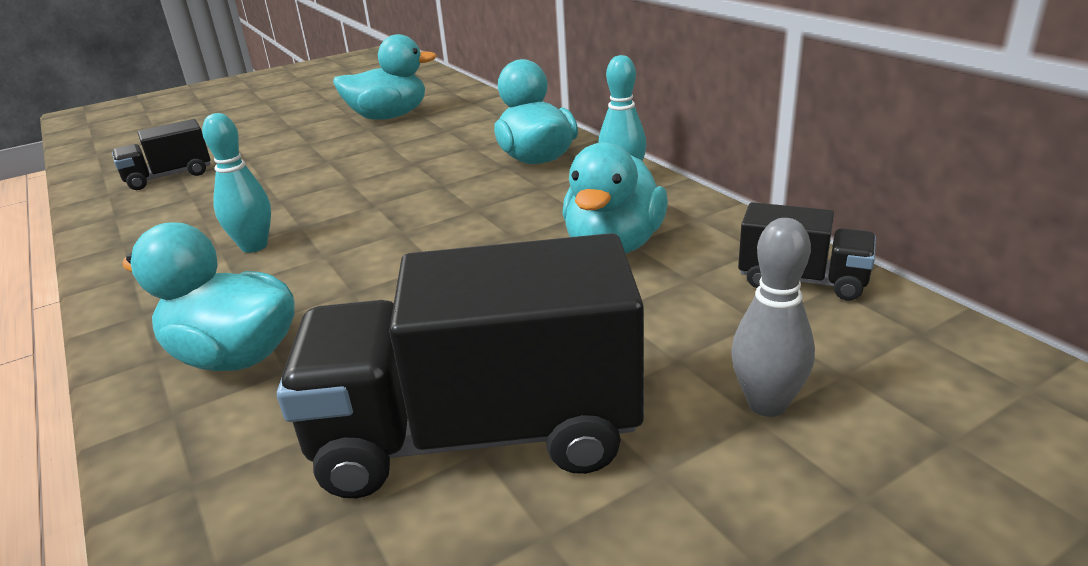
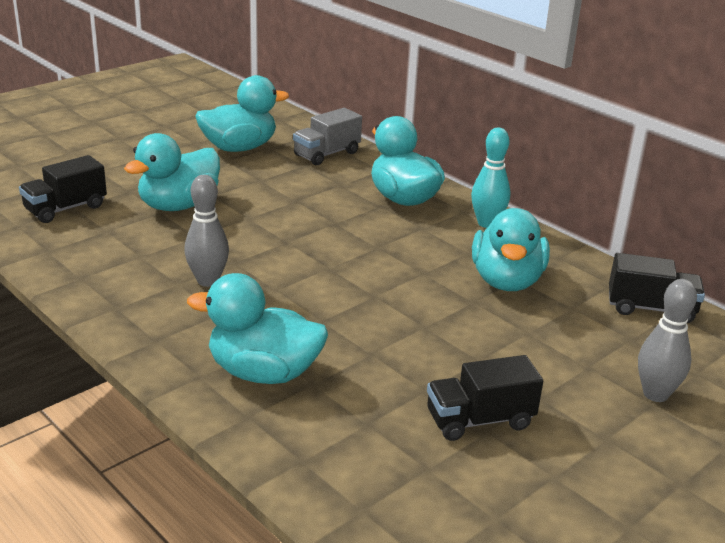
camera: 15 degrees left, 0 degrees up
turquoise bowling pin [202,113,271,253] -> grey bowling pin [184,175,229,287]
black truck [277,233,644,498] -> black truck [427,355,543,441], size x0.49
none -> turquoise duck [124,133,220,211]
none -> grey truck [293,108,362,165]

